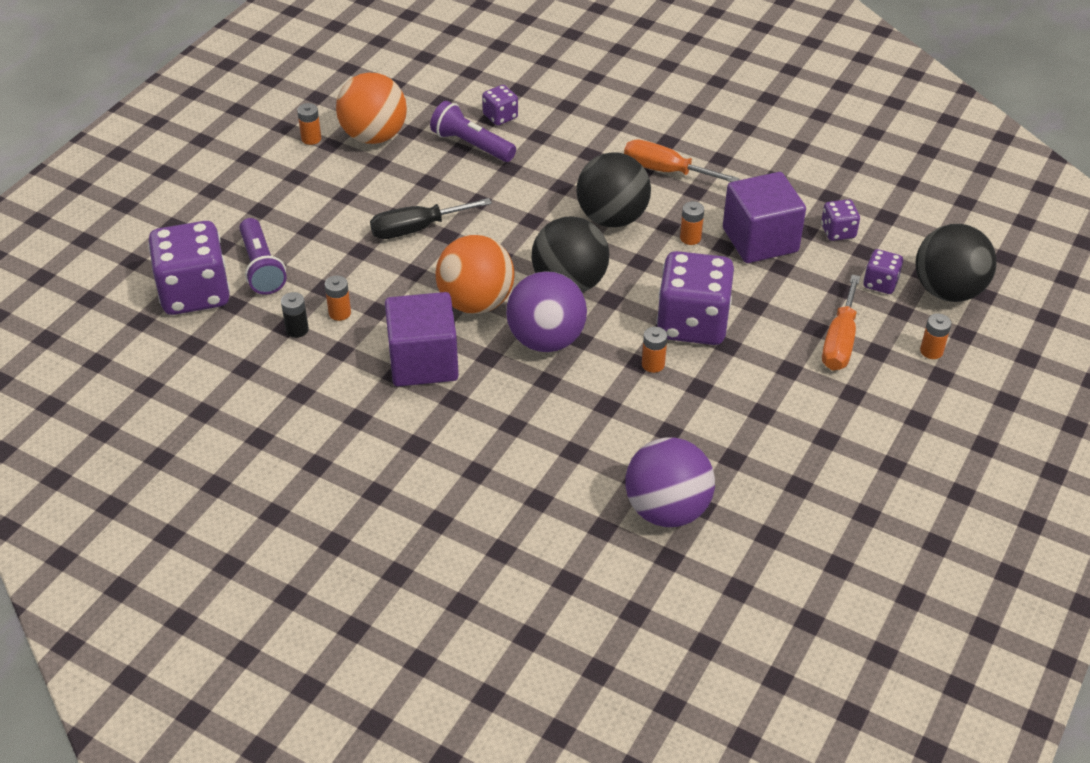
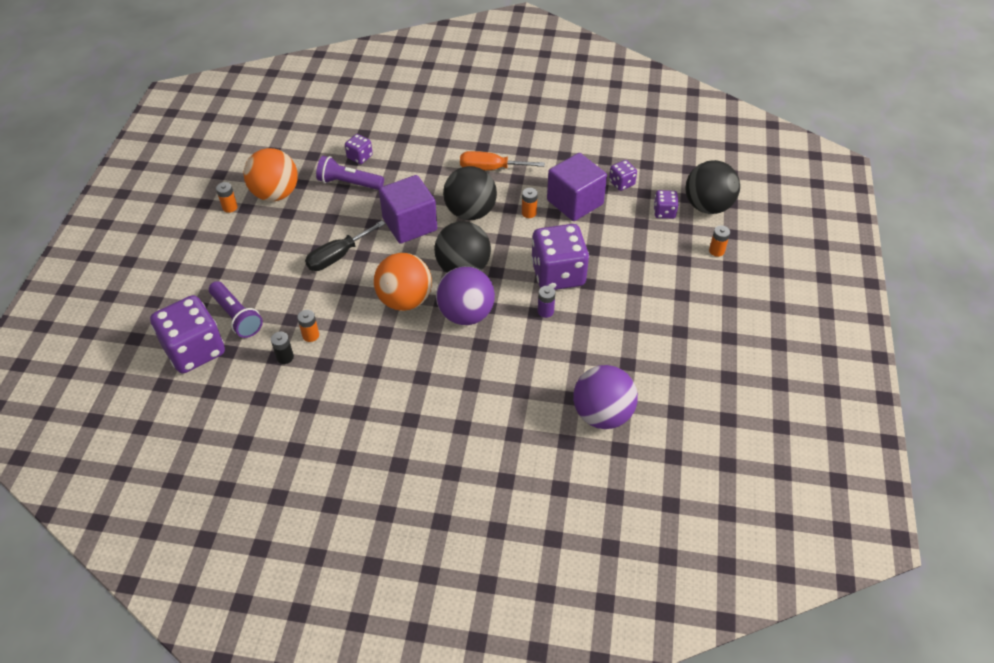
camera: 20 degrees left, 5 degrees up
purple cube [385,292,459,386] -> purple cube moved to [379,175,437,244]
orange battery [642,327,667,373] -> purple battery [538,286,556,318]
orange screwdriver [822,275,860,371] -> none

